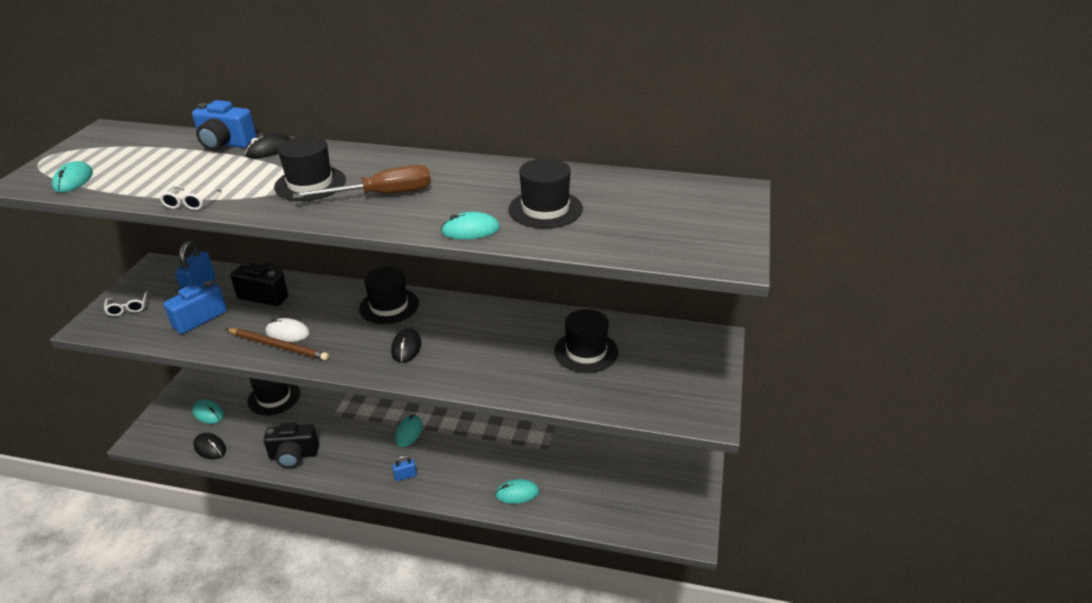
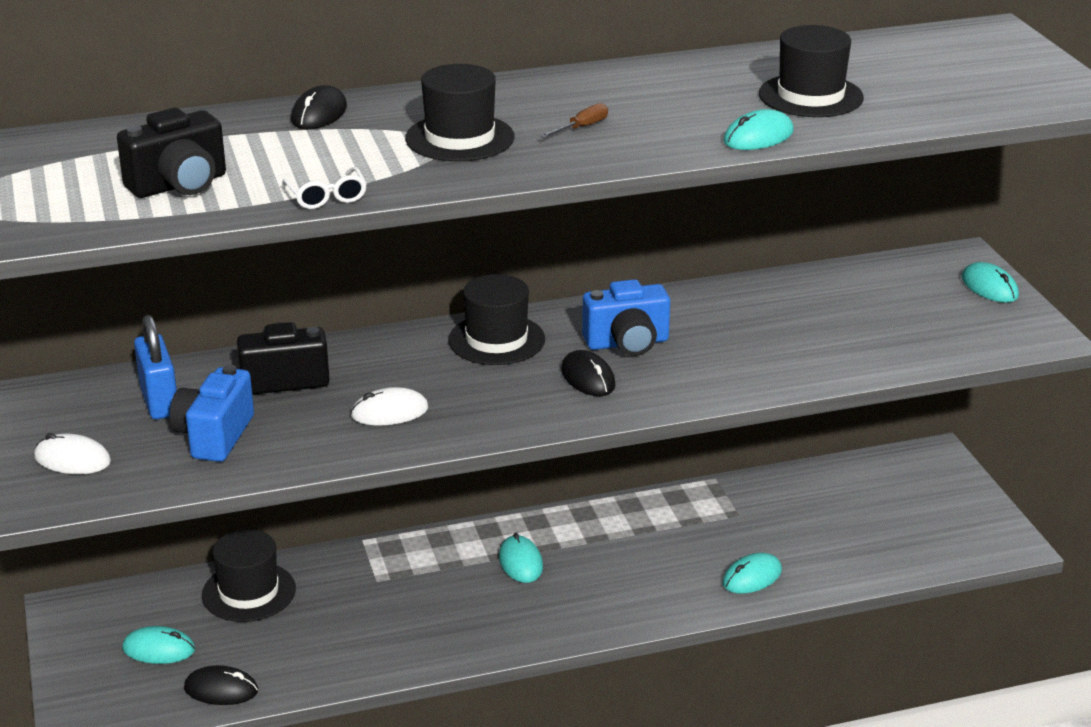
camera: 30 degrees left, 5 degrees down
turquoise mouse [52,161,93,193] -> turquoise mouse moved to [962,262,1019,303]
white glasses [104,291,148,316] -> white mouse [34,433,111,474]
blue camera [192,100,257,150] -> blue camera moved to [582,279,670,356]
brown pencil [226,328,329,361] -> none
black camera [263,423,319,468] -> black camera moved to [117,108,226,198]
brown screwdriver [293,165,431,199] -> brown screwdriver [540,103,608,138], size x0.45
blue padlock [392,455,417,481] -> none
black hat [554,309,618,373] -> none

